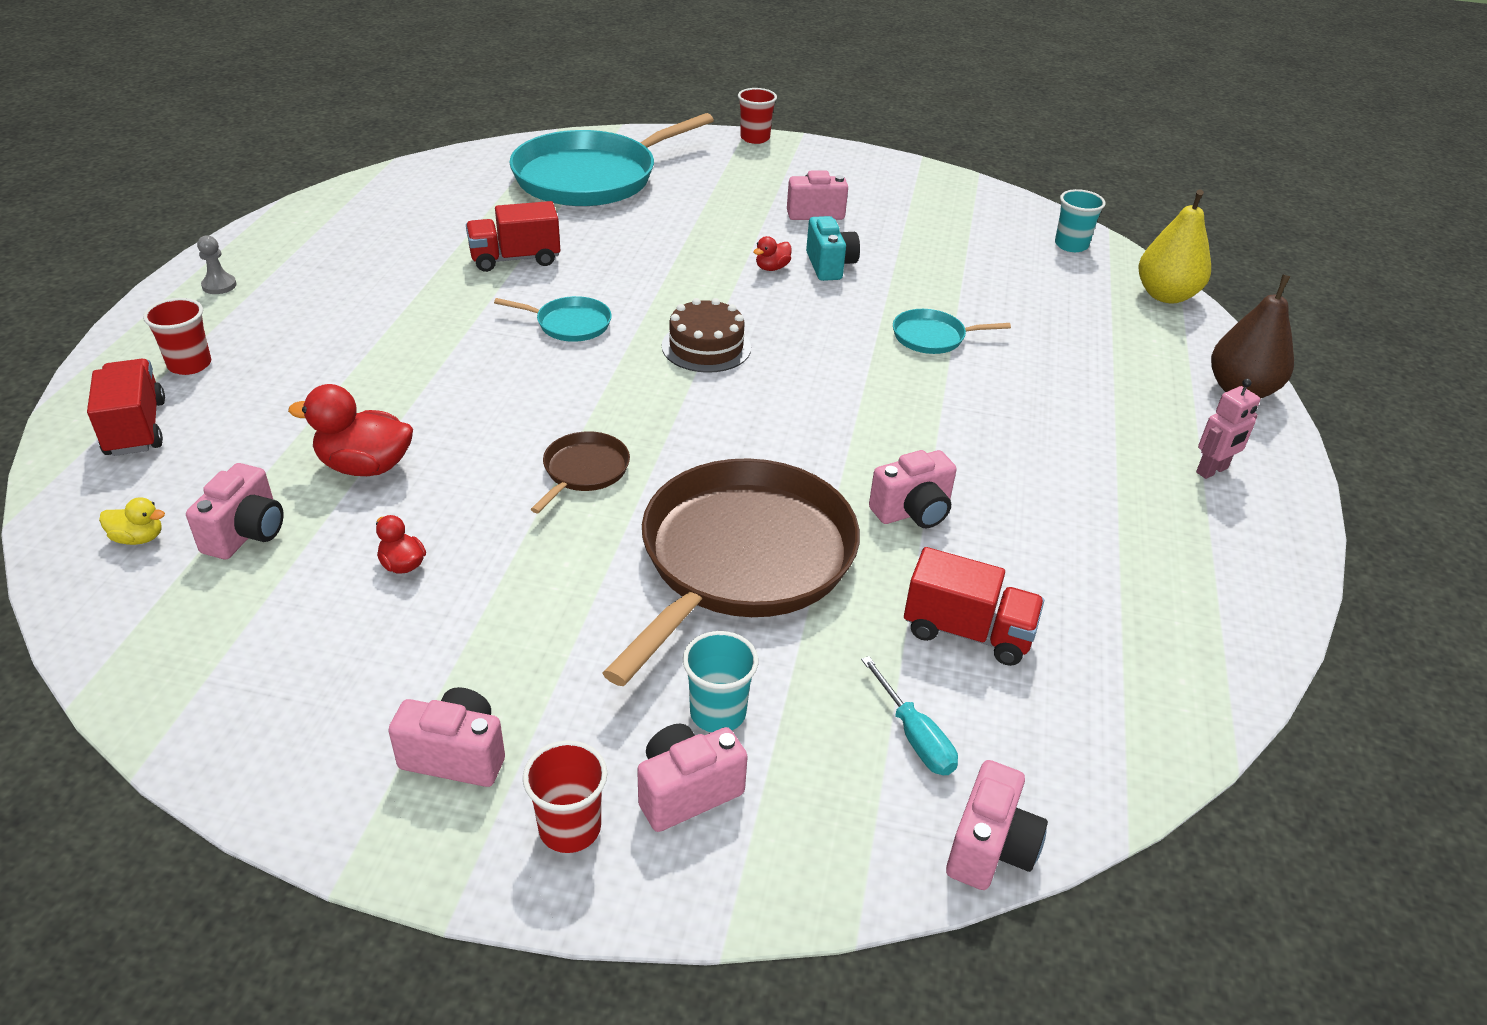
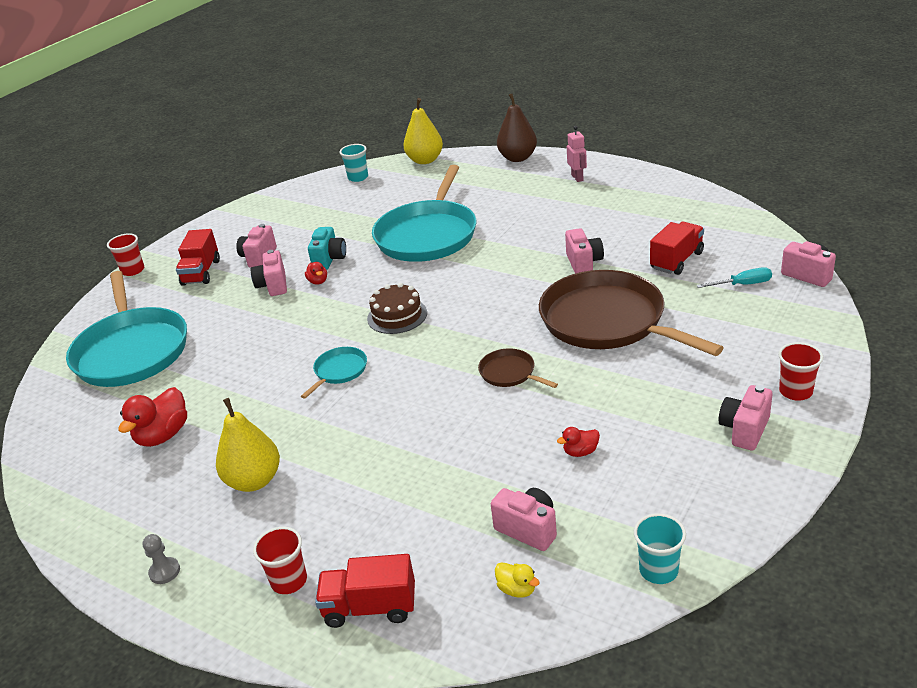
camera: 65 degrees left, 5 degrees down
yellow duck [99,497,165,545] -> yellow duck turned 105 degrees clockwise [495,562,540,598]
red duck [288,384,413,476] -> red duck moved to [118,387,187,447]
red truck [466,201,560,272] -> red truck moved to [176,229,220,286]
pink camera [637,723,748,832] -> pink camera moved to [250,250,287,296]
turquoise cup [683,631,758,732] -> turquoise cup moved to [634,513,686,584]
turquoise camera [806,216,860,281] -> turquoise camera turned 90 degrees clockwise [308,227,346,270]
turquoise pan [893,309,1011,354] -> turquoise pan [372,165,476,262], size x2.33
none -> yellow pear [216,398,280,492]

